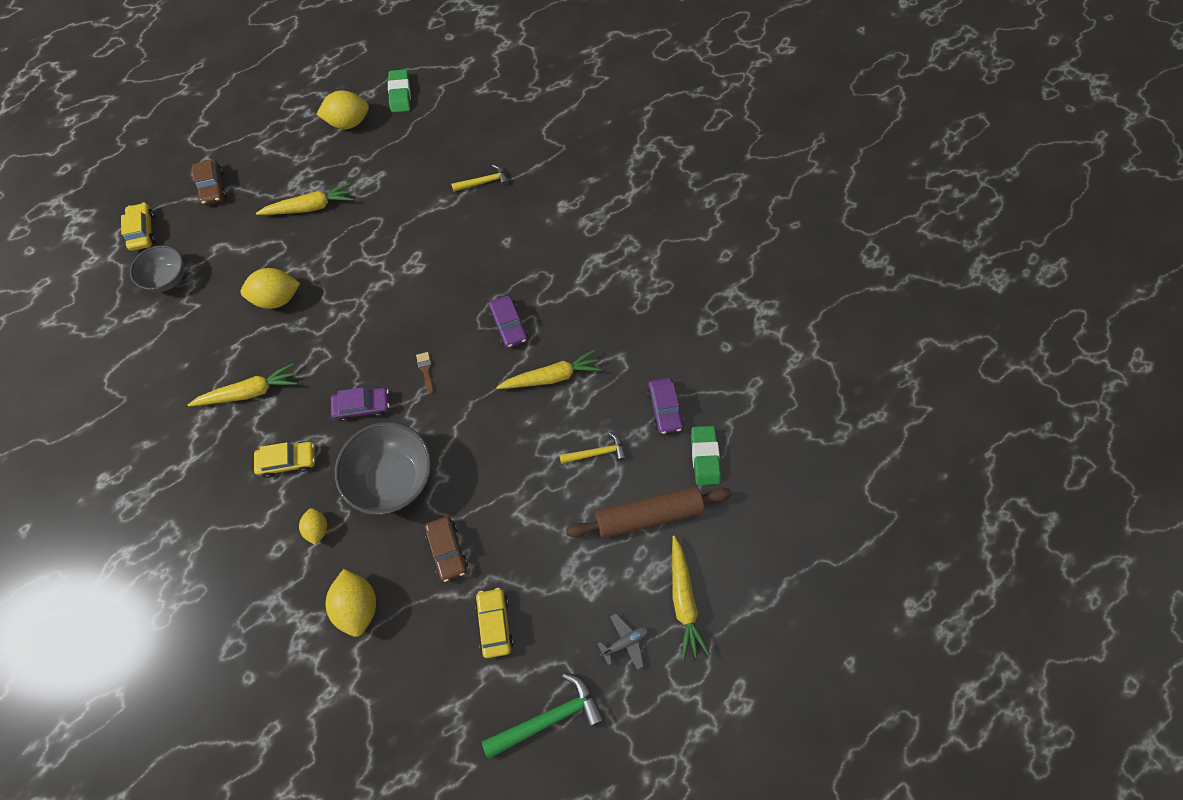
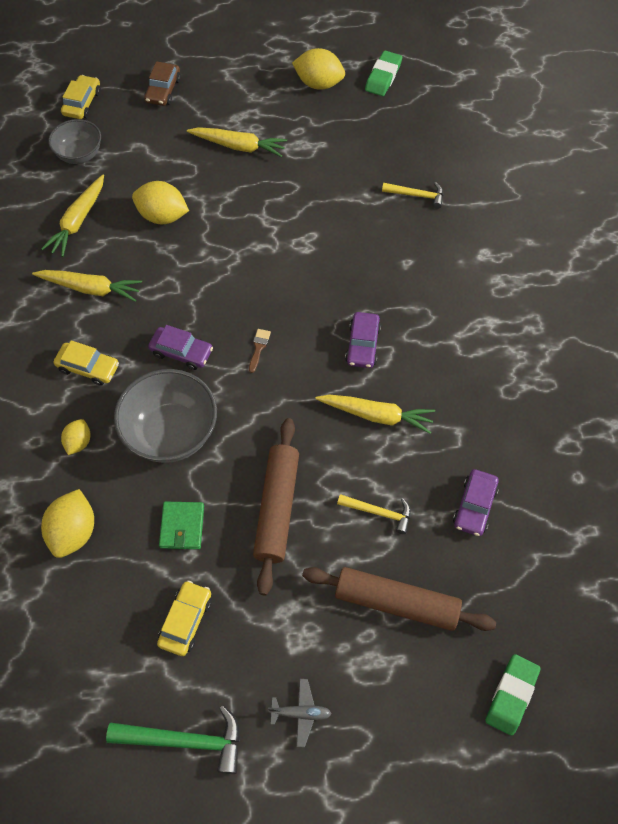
camera: 30 degrees right, 5 degrees down
brown car [425,516,468,582] -> green wallet [159,501,204,549]
yellow carrot [672,536,710,660] -> yellow carrot moved to [41,174,104,257]
green eraser [691,426,721,485] -> green eraser moved to [486,654,541,736]
none -> brown rolling pin [253,418,299,595]

